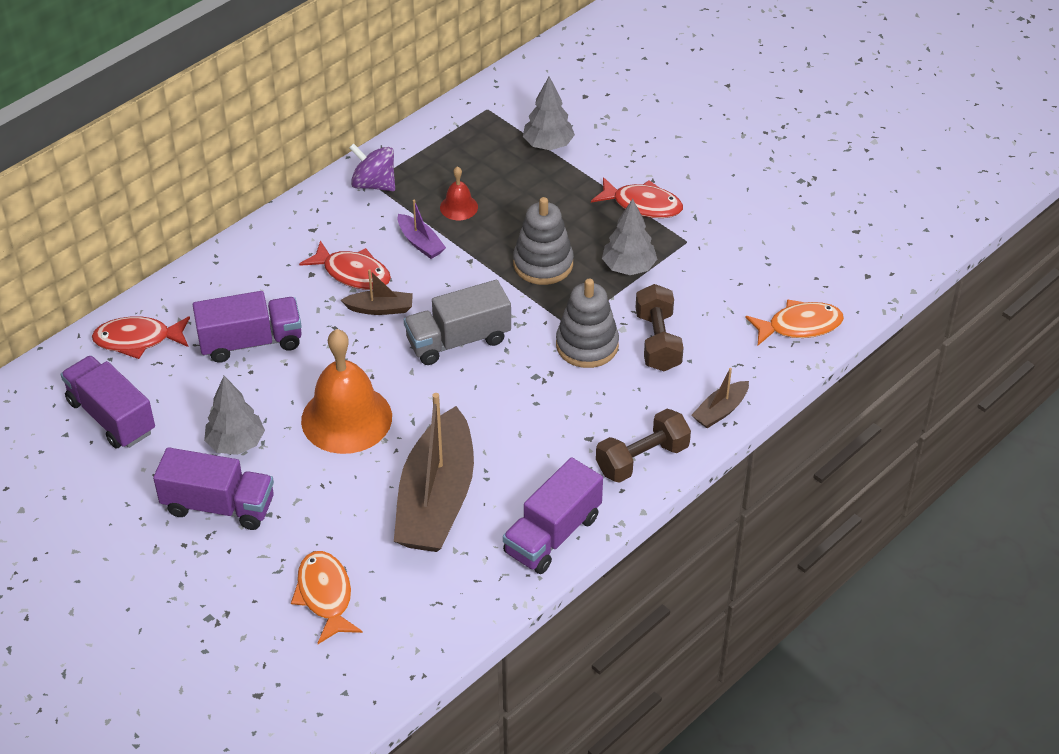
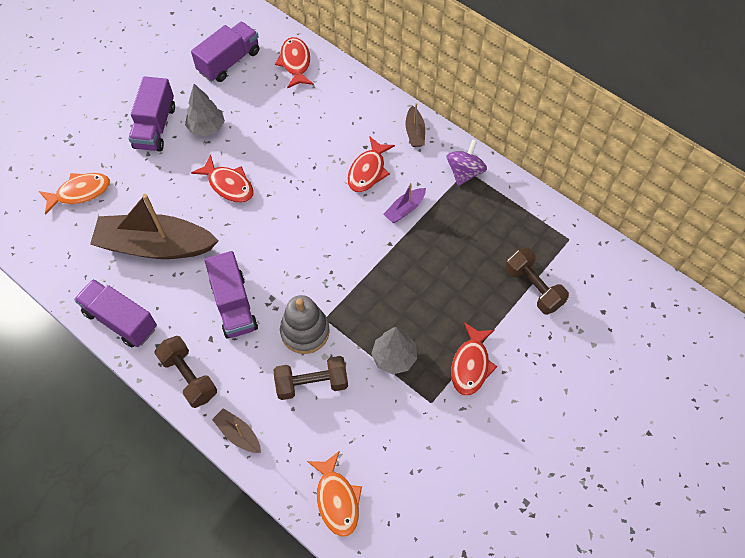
camera: 85 degrees right, 15 degrees up
purple truck [193,291,302,363] -> purple truck moved to [205,251,258,339]
orange bell [301,329,392,454] -> red fish [191,155,254,203]
brown boat [341,269,413,315] -> brown boat moved to [406,103,425,147]
grey truck [404,280,511,365] -> none
red bell [440,166,478,220] -> none
grey stacking toy [513,197,574,285] -> none
grey tree [523,77,575,150] -> brown dumbbell [505,247,569,315]

